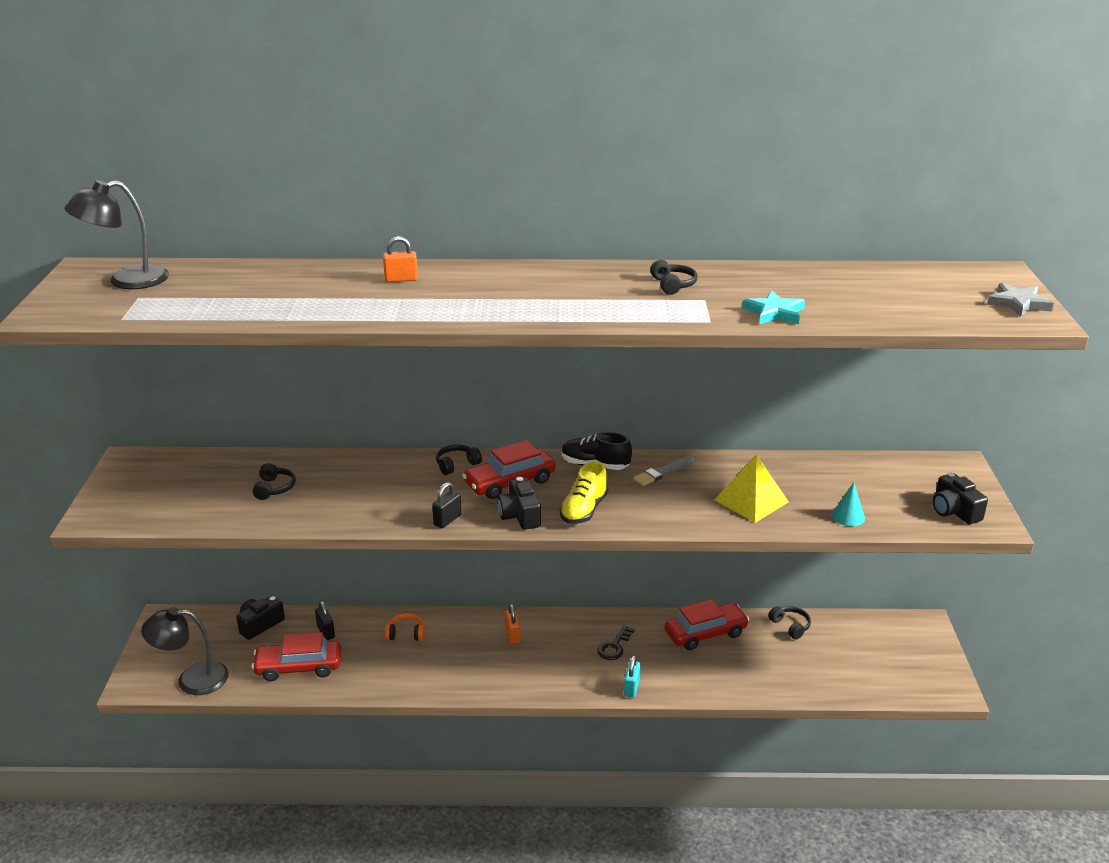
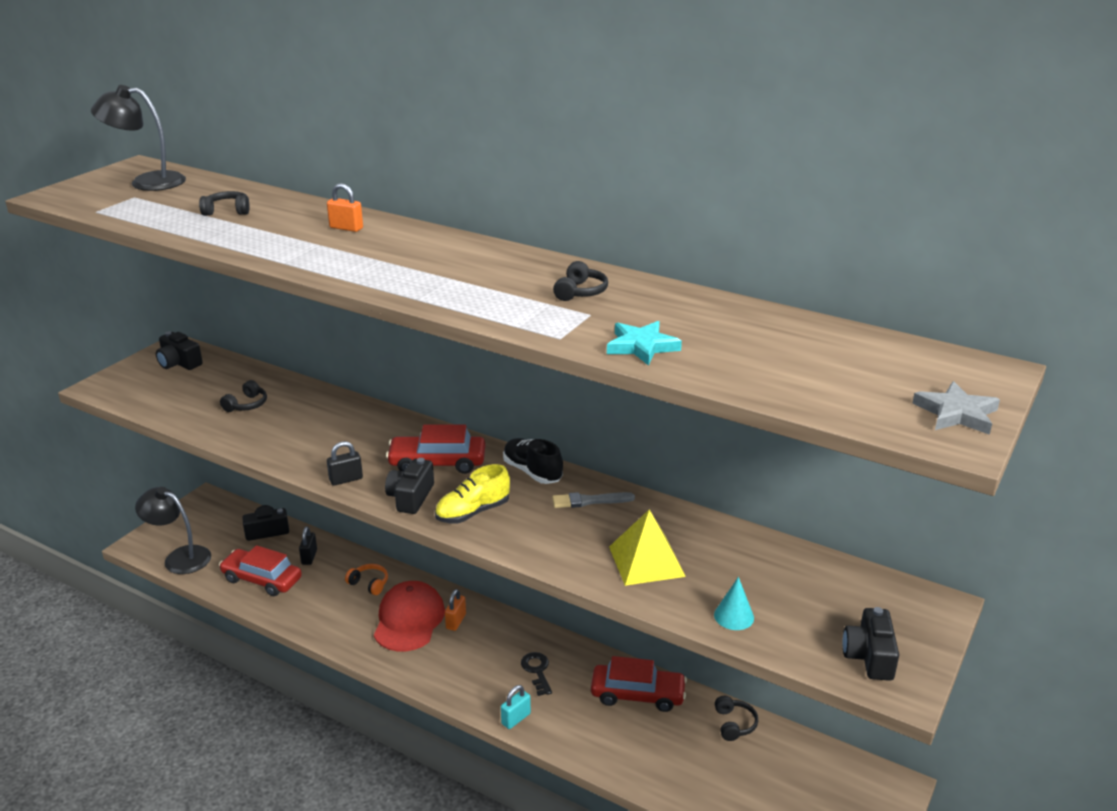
camera: 30 degrees right, 0 degrees up
black headphones [436,444,482,475] -> black headphones moved to [199,191,250,216]
black key [597,625,635,660] -> black key turned 105 degrees clockwise [521,652,552,696]
none -> black camera [156,331,203,370]
none -> red cap [374,581,445,651]

